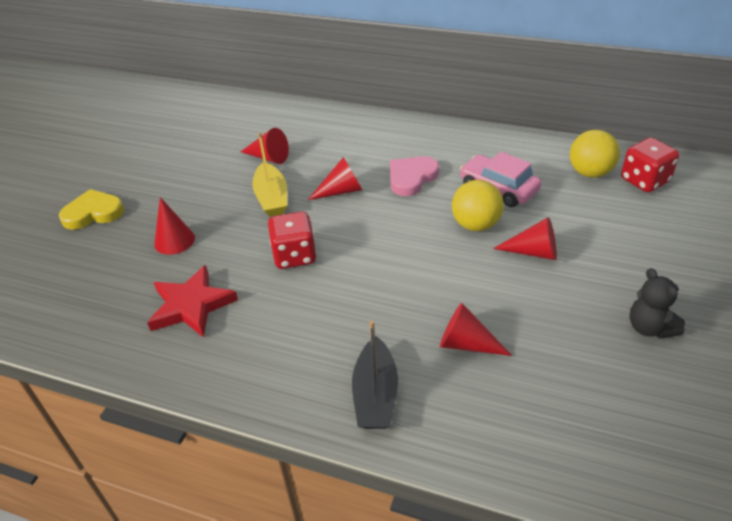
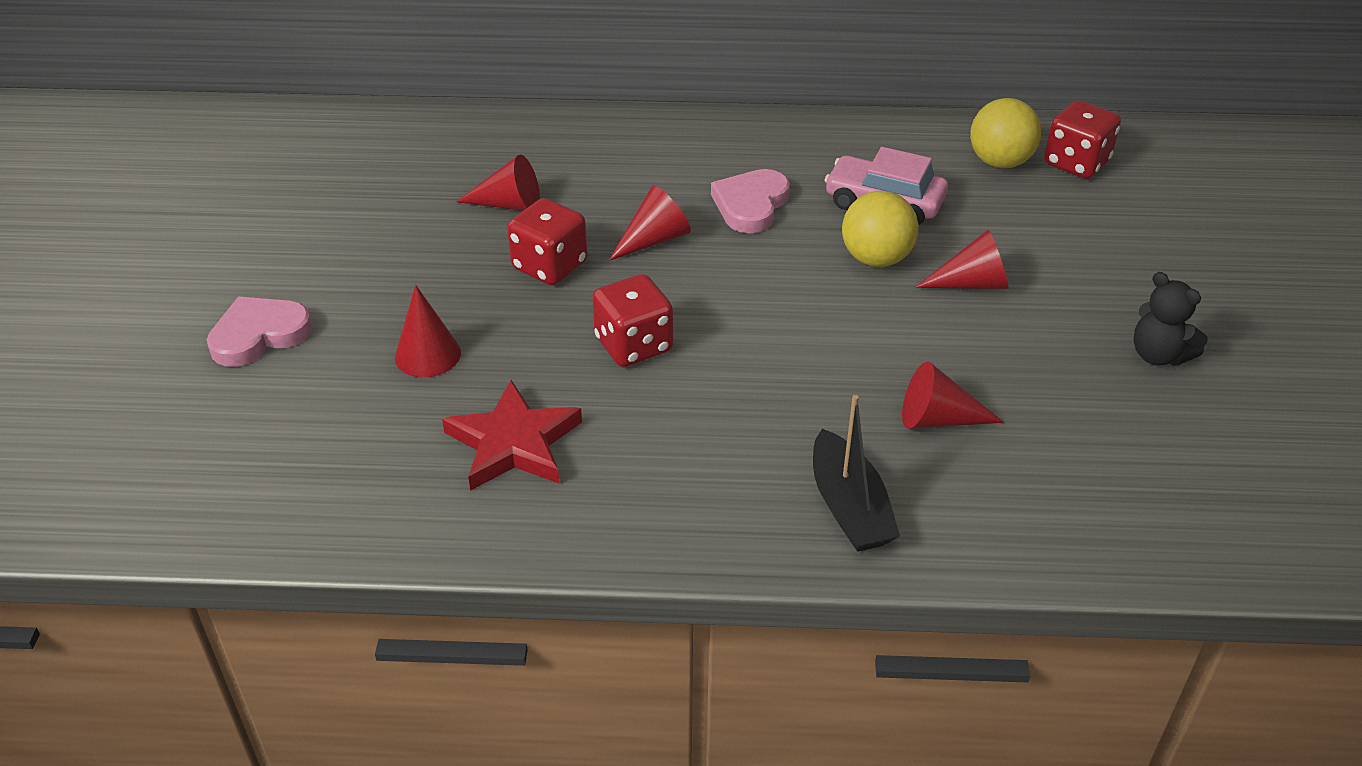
camera: 20 degrees left, 0 degrees up
yellow heart [59,189,124,230] -> pink heart [207,297,312,367]
yellow boat [252,132,287,217] -> red dice [507,198,587,285]

